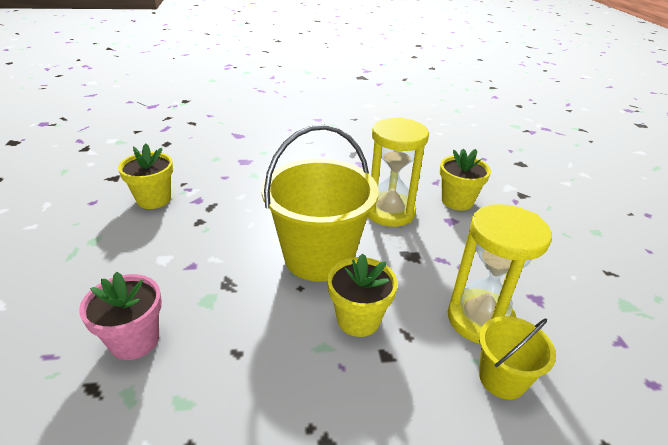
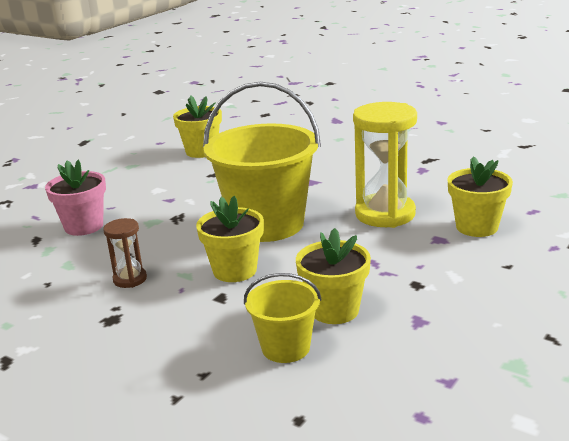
camera: 45 degrees right, 10 degrees down
yellow hourglass [448,204,552,344] -> yellow flower pot [296,228,371,324]
none -> brown hourglass [103,218,147,288]

